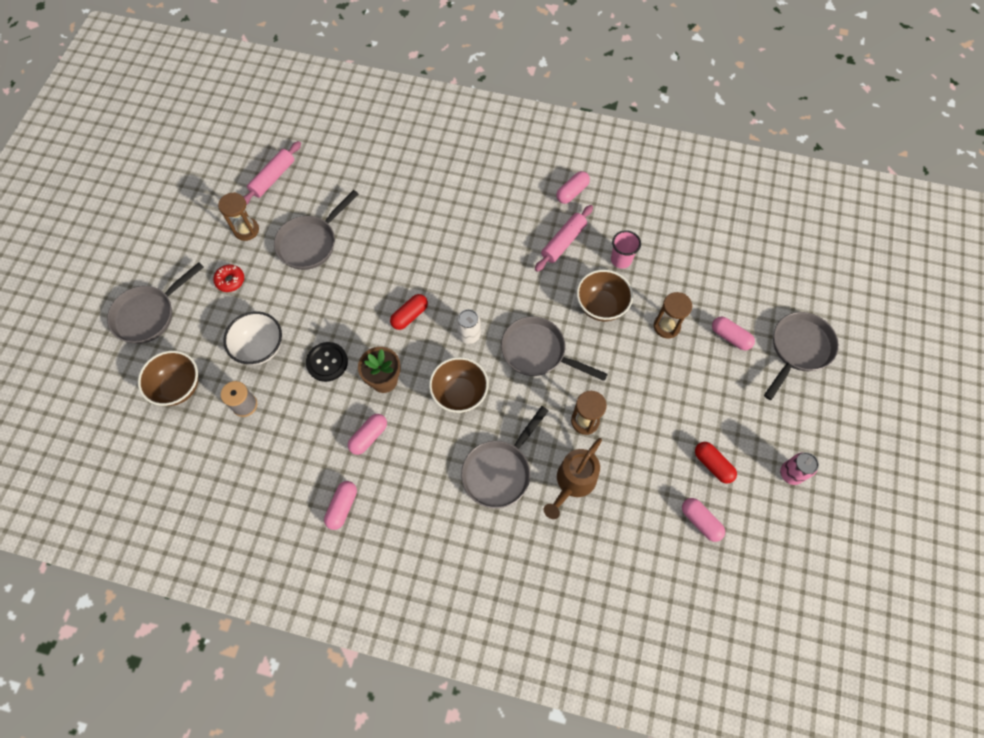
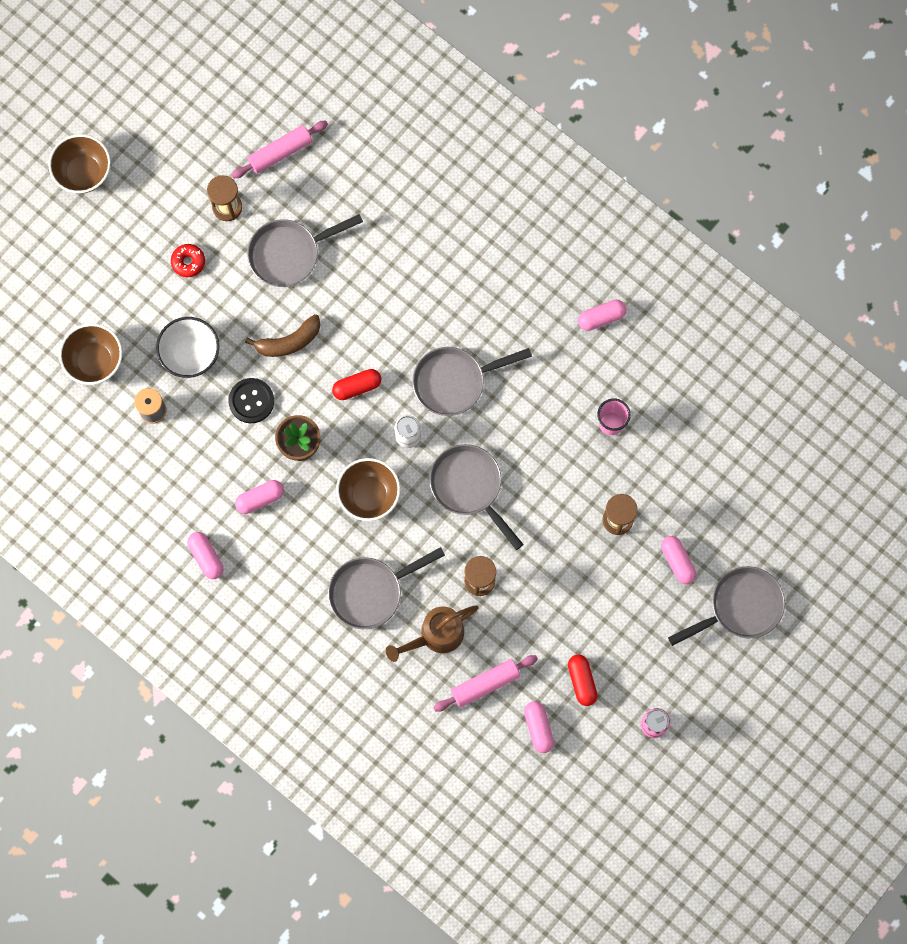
camera: 25 degrees right, 10 degrees up
grey pan [107,262,204,344] -> grey pan moved to [412,347,532,416]
pink capsule [324,481,357,530] -> pink capsule turned 75 degrees counterclockwise [187,532,223,579]
pink rolling pin [535,205,593,272] -> pink rolling pin moved to [433,655,538,712]
brown bowl [577,270,633,321] -> brown bowl moved to [48,134,111,194]
none -> brown banana [245,314,321,357]

